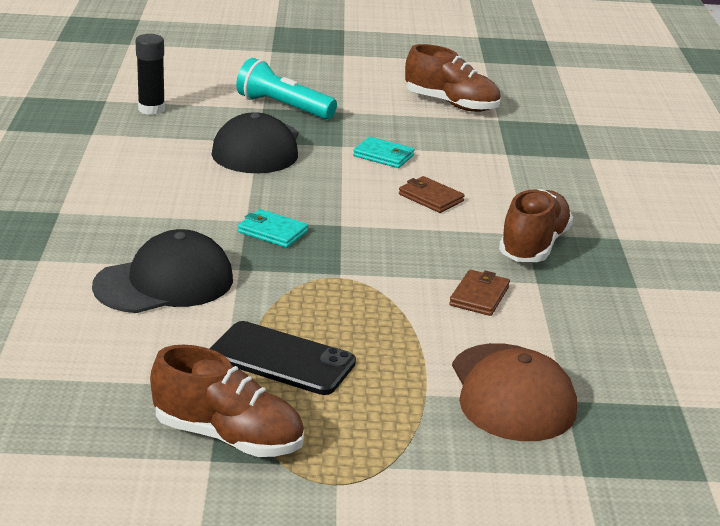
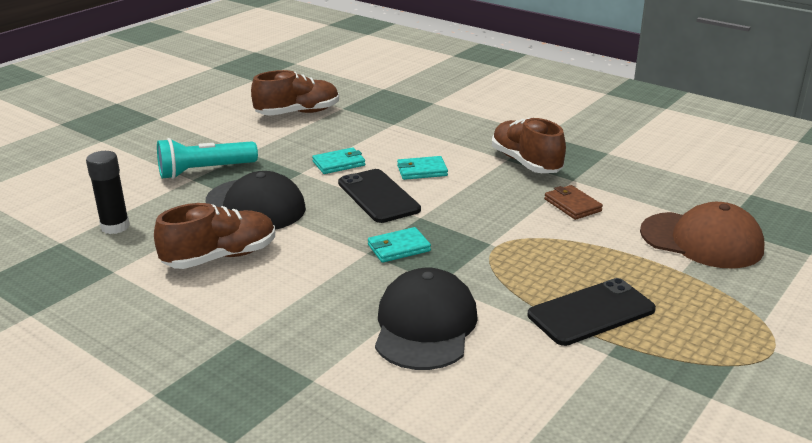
camera: 50 degrees left, 0 degrees up
brown shoe [150,345,304,457] -> brown shoe moved to [154,203,275,269]
brown wallet [399,176,465,213] -> turquoise wallet [397,156,448,180]
none -> black phone [338,169,421,223]

